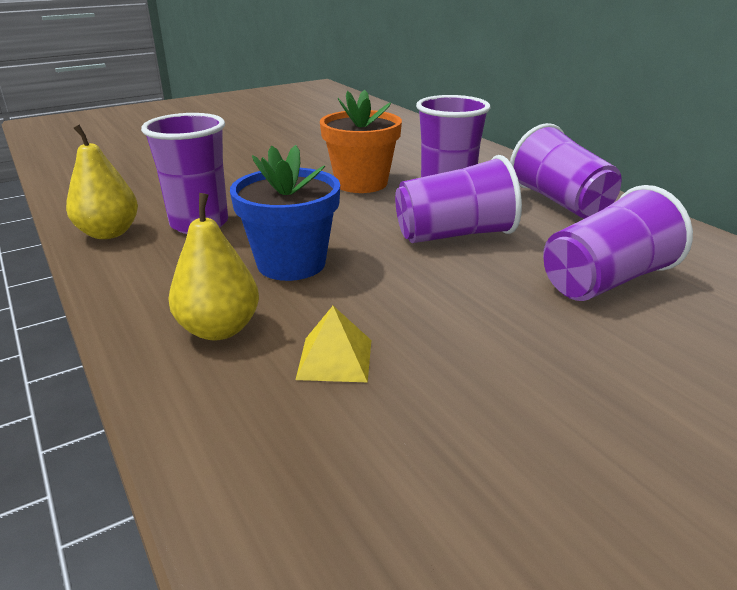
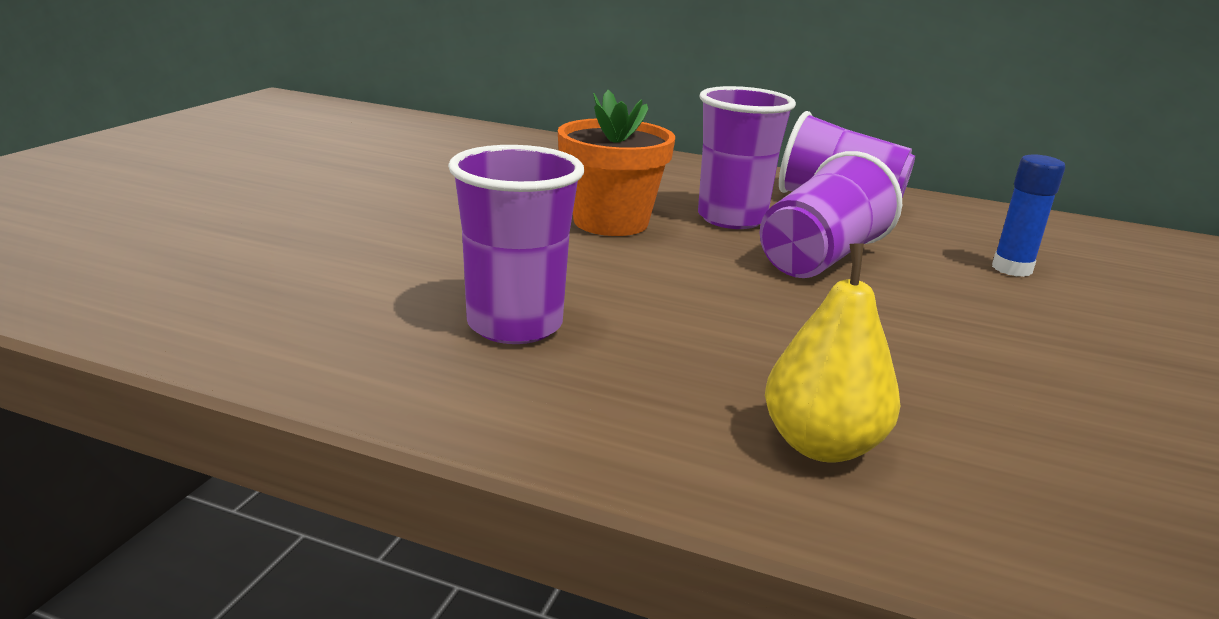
camera: 40 degrees left, 5 degrees down
yellow pear [66,125,138,239] -> none
blue flower pot [230,145,340,281] -> none
yellow pyramid [295,306,371,382] -> none
purple cup [543,185,693,301] -> blue glue stick [992,154,1065,277]

